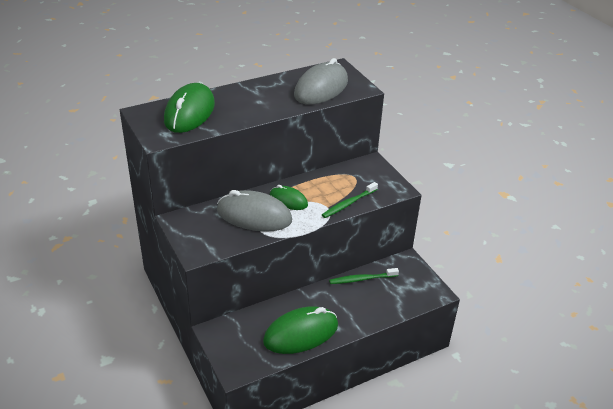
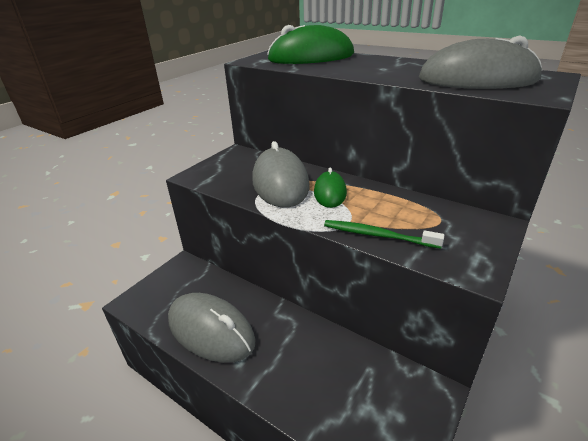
camera: 65 degrees right, 5 degrees down
green mouse [263,306,338,354] -> grey mouse [168,293,256,363]
green toothbrush [329,268,399,284] -> none

